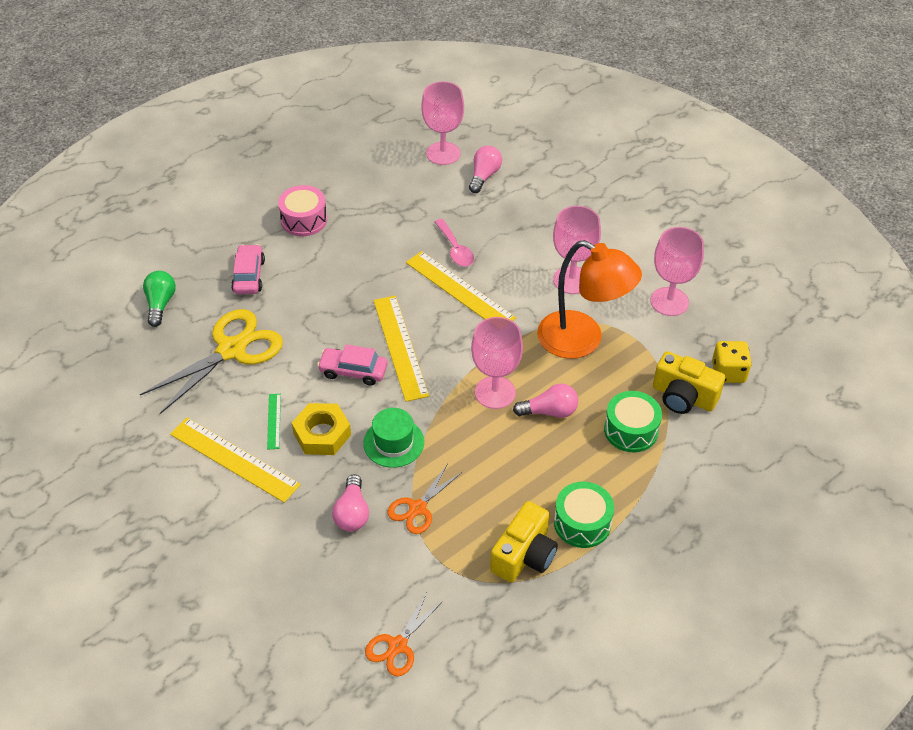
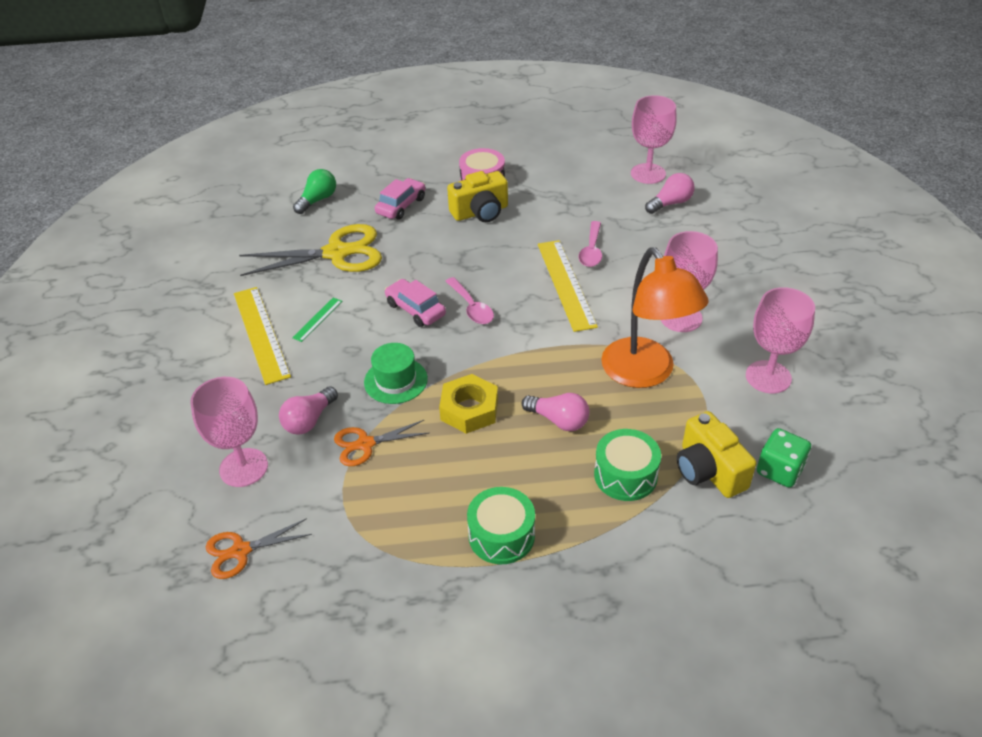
camera: 35 degrees right, 5 degrees down
yellow nut [292,403,351,455] -> yellow nut moved to [439,374,498,434]
yellow ruler [373,296,429,402] -> pink spoon [446,277,494,324]
pink goblet [471,317,523,409] -> pink goblet moved to [190,377,268,487]
yellow camera [490,501,558,583] -> yellow camera moved to [447,171,508,222]
yellow dice [712,341,752,383] -> green dice [757,428,811,488]

